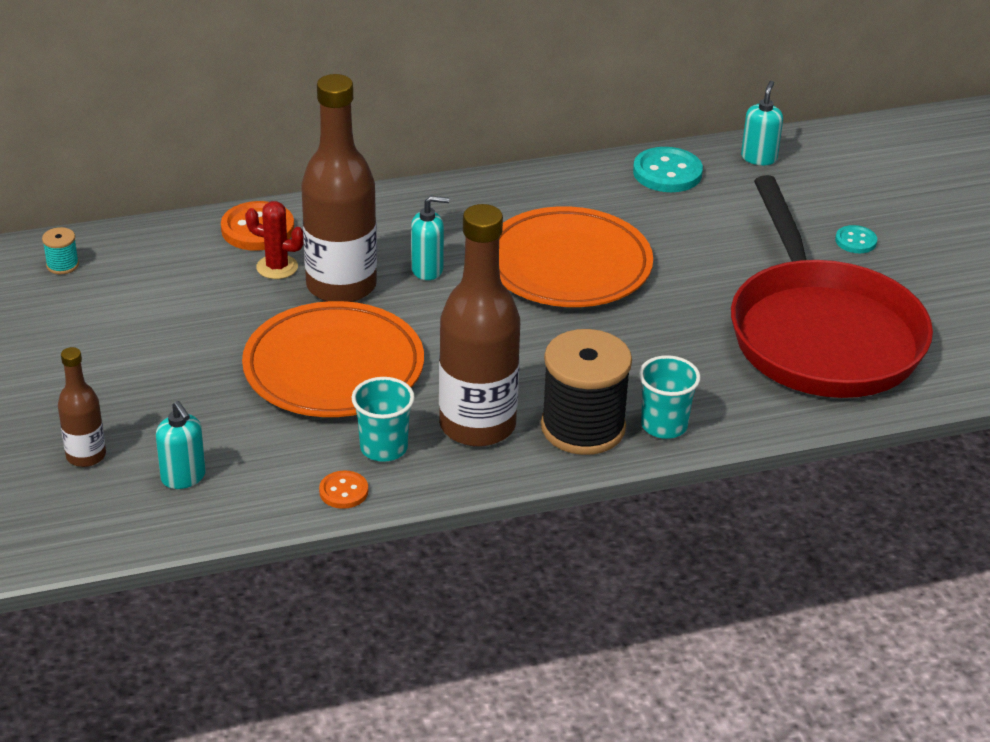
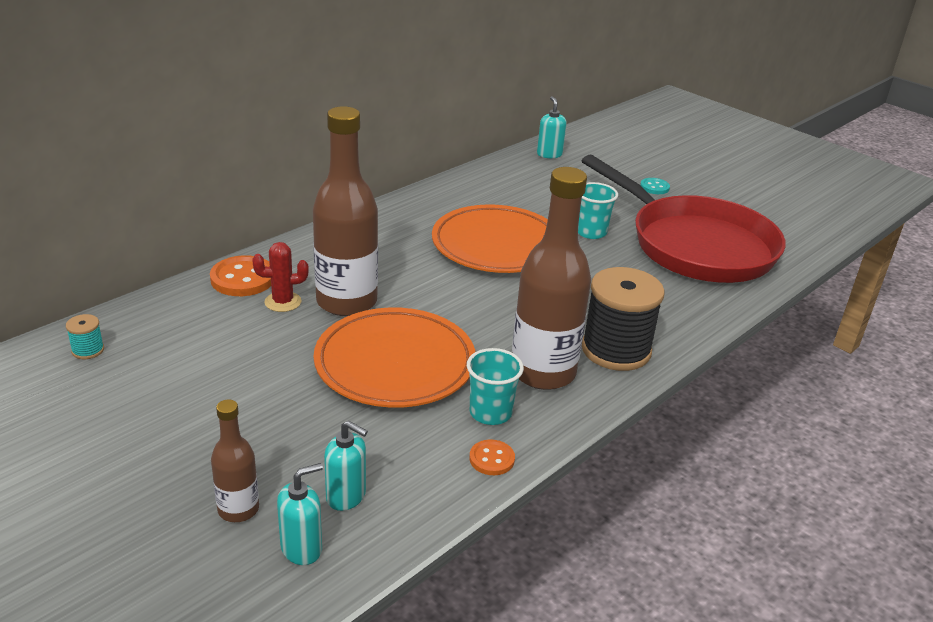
camera: 30 degrees left, 5 degrees down
turquoise soap dispenser [411,196,449,280] -> turquoise soap dispenser moved to [277,463,323,565]
turquoise button [633,147,703,192] -> none
turquoise cup [639,355,701,439] -> turquoise cup moved to [578,182,618,239]

